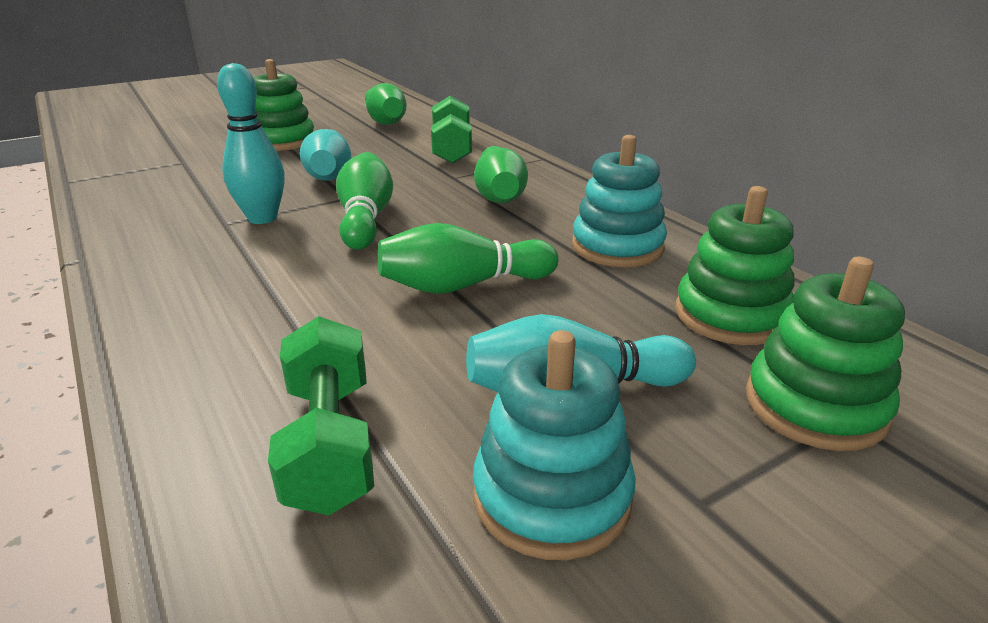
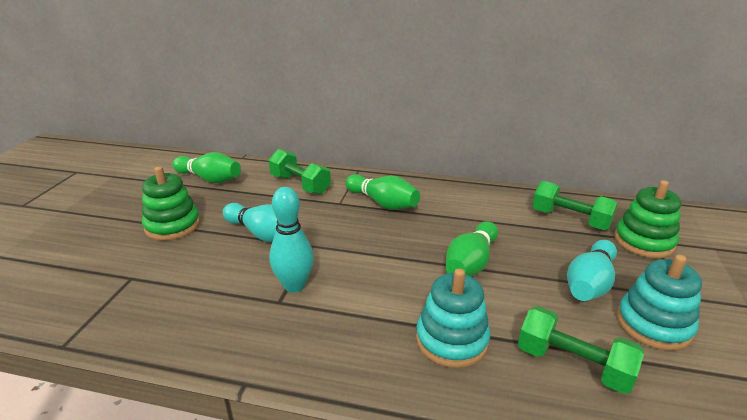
camera: 45 degrees left, 0 degrees up
green bowling pin [336,152,393,250] -> none
turquoise stacking toy [572,135,667,267] -> turquoise stacking toy moved to [416,268,490,368]
green stacking toy [676,186,795,345] -> green dumbbell [532,181,618,230]

